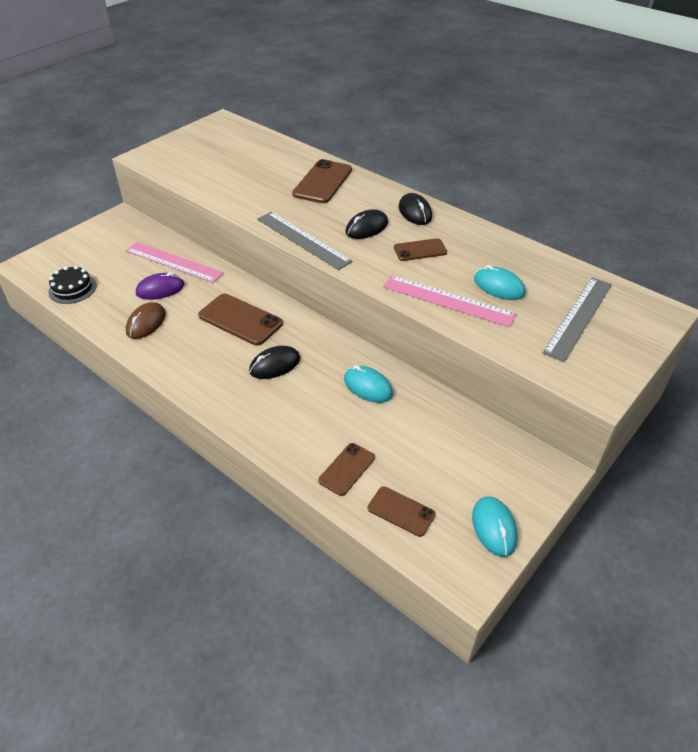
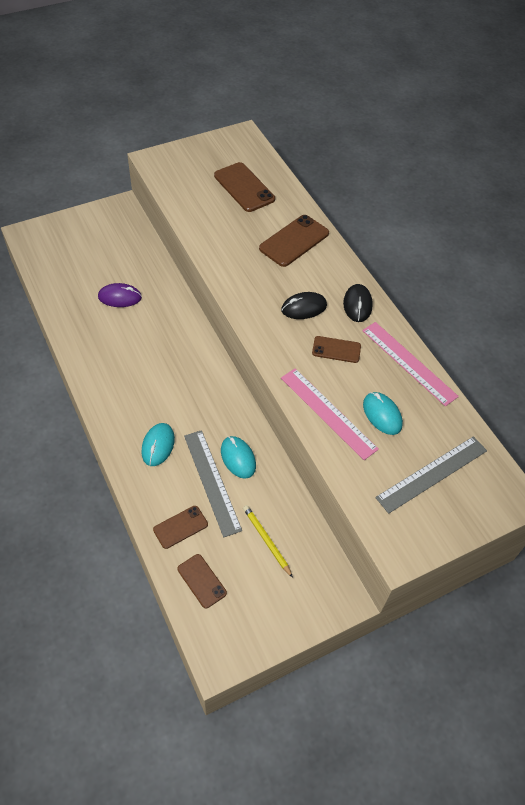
camera: 20 degrees right, 10 degrees up
black cake [48,266,96,304] -> none
pink ruler [125,242,224,283] -> pink ruler moved to [362,322,459,406]
brown mouse [126,302,166,339] -> none
brown phone [198,294,283,345] -> brown phone moved to [214,162,275,212]
black mouse [249,346,300,379] -> none
grey ruler [257,212,353,270] -> grey ruler moved to [184,430,242,537]
turquoise mouse [472,497,518,557] -> turquoise mouse moved to [141,423,175,466]
none -> yellow pencil [243,505,293,578]

